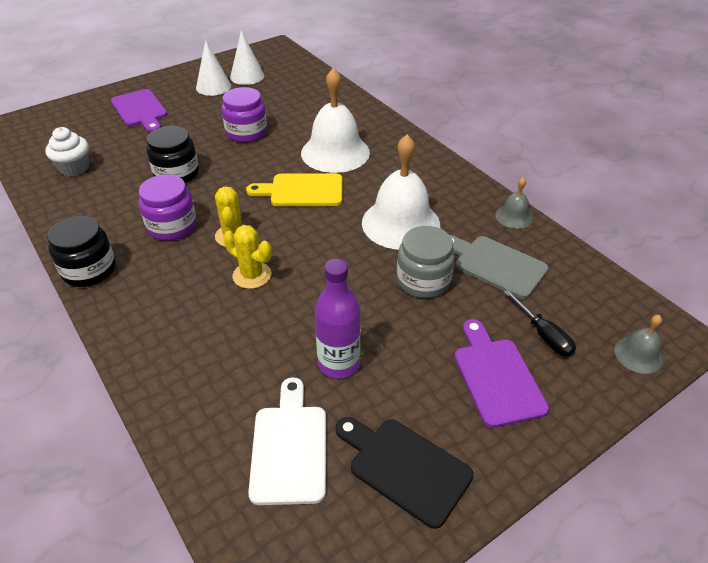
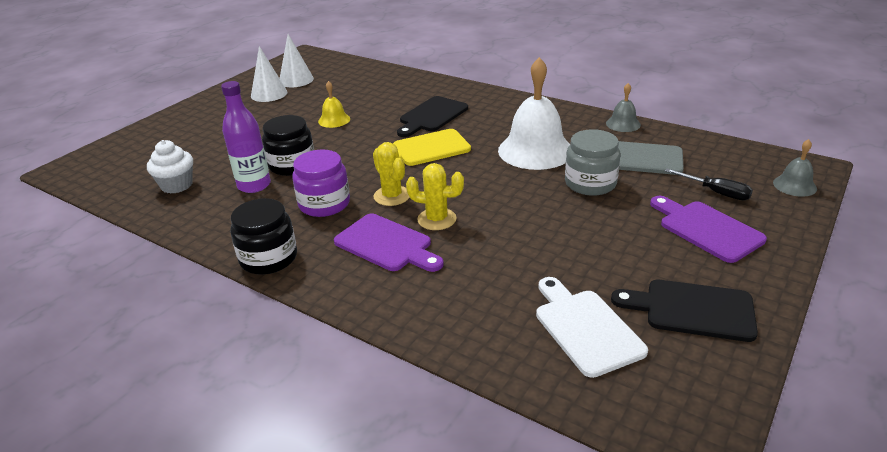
camera: 20 degrees left, 10 degrees down
purple cutting board [111,89,167,133] -> purple cutting board moved to [334,214,444,272]
purple jar [222,87,267,143] -> yellow bell [318,81,350,128]
white bell [301,68,370,173] -> black cutting board [397,96,468,137]
purple bottle [315,259,360,379] -> purple bottle moved to [221,81,271,193]

